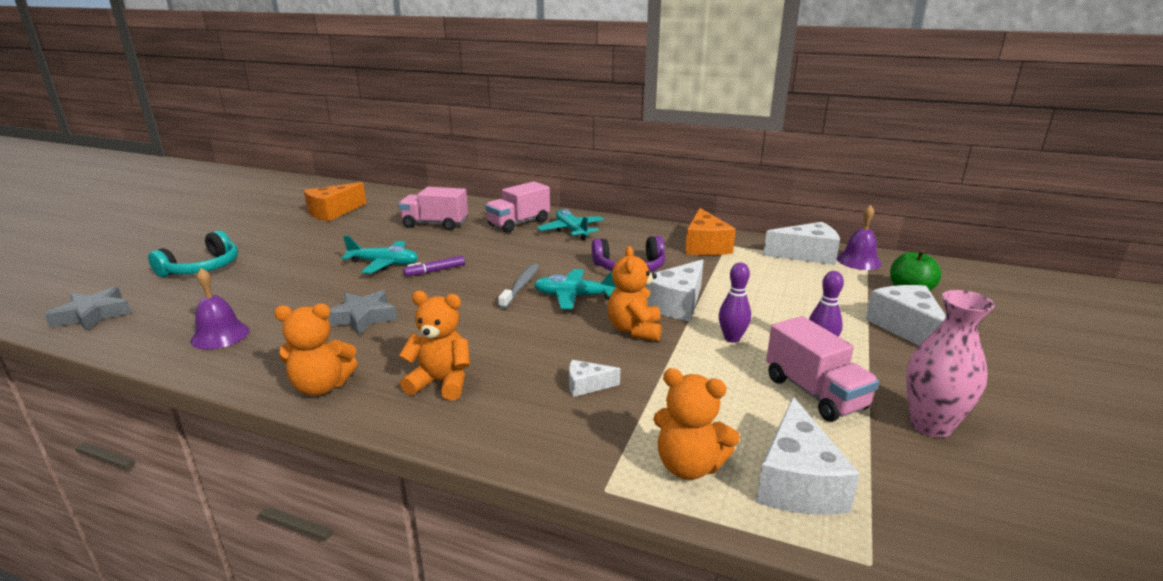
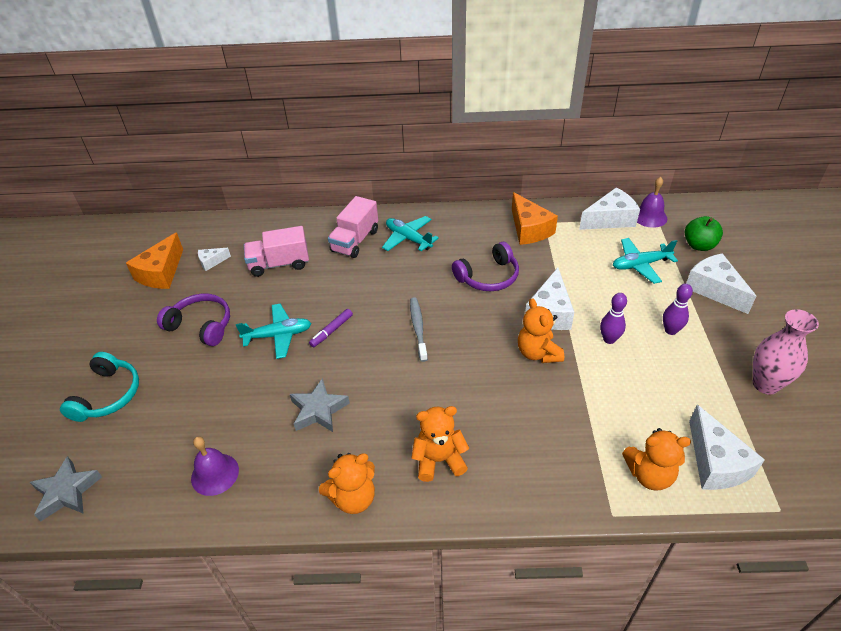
camera: 20 degrees left, 20 degrees up
turquoise plane [534,269,616,309] -> turquoise plane moved to [613,238,678,284]
white cheese [569,360,620,397] -> white cheese moved to [198,248,231,271]
pink truck [766,316,879,422] -> none
none -> purple headphones [157,293,230,346]

